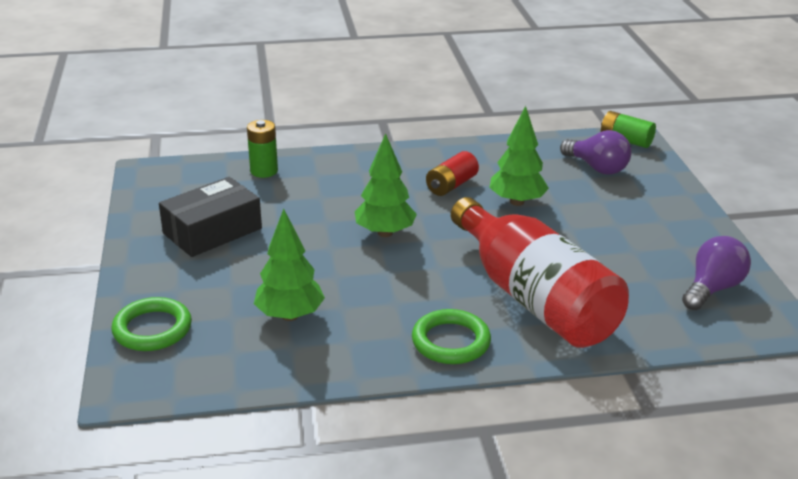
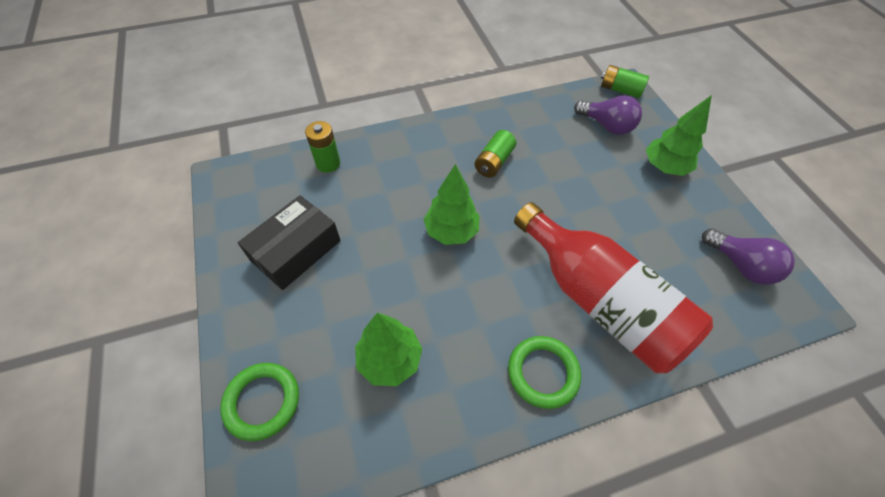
camera: 10 degrees left, 25 degrees up
red battery [426,151,479,196] -> green battery [475,130,516,177]
green tree [489,106,549,206] -> green tree moved to [646,95,712,176]
purple light bulb [682,236,751,310] -> purple light bulb turned 105 degrees clockwise [702,228,795,285]

